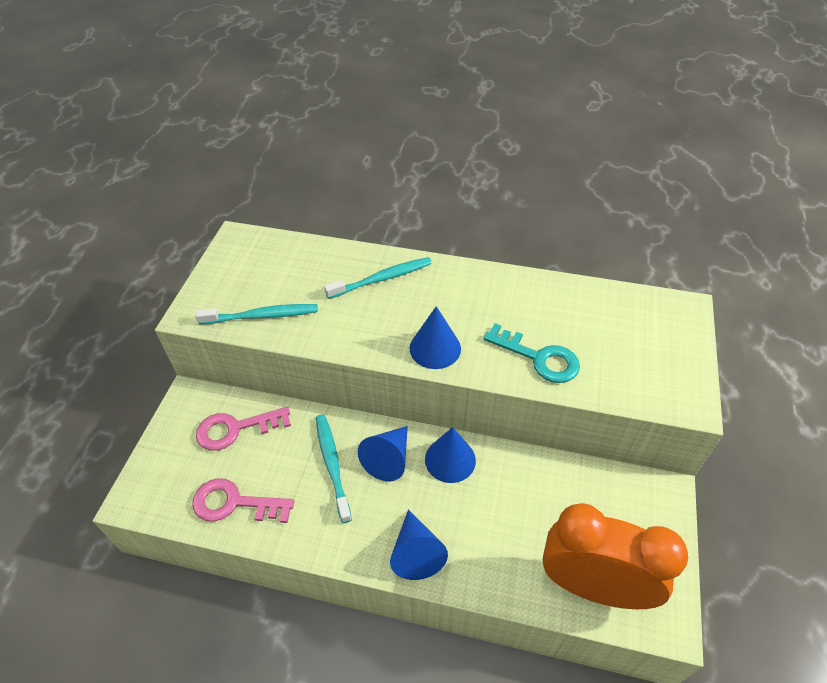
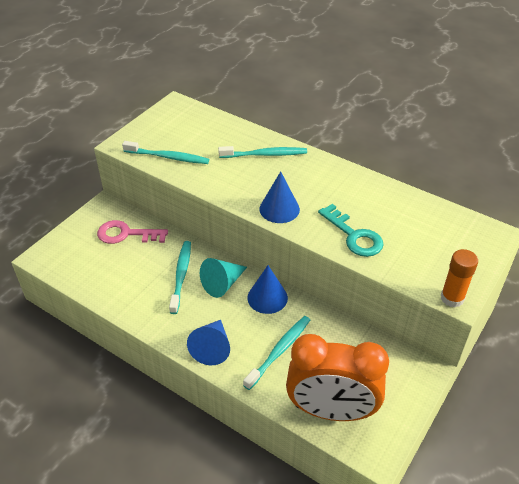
camera: 20 degrees right, 5 degrees down
pink key [192,478,294,523] -> none
blue cone [358,426,408,482] -> turquoise cone [200,258,247,298]
orange clock [542,503,688,609] -> orange clock turned 150 degrees clockwise [286,334,389,421]
none -> turquoise toothbrush [243,316,310,390]
none -> orange glue stick [441,249,478,307]

